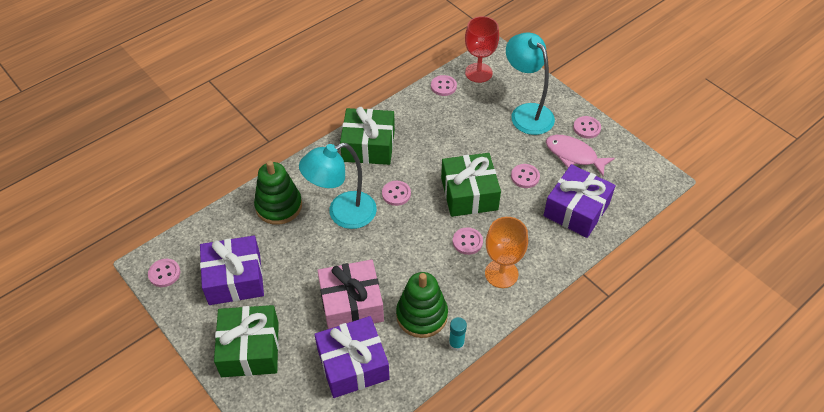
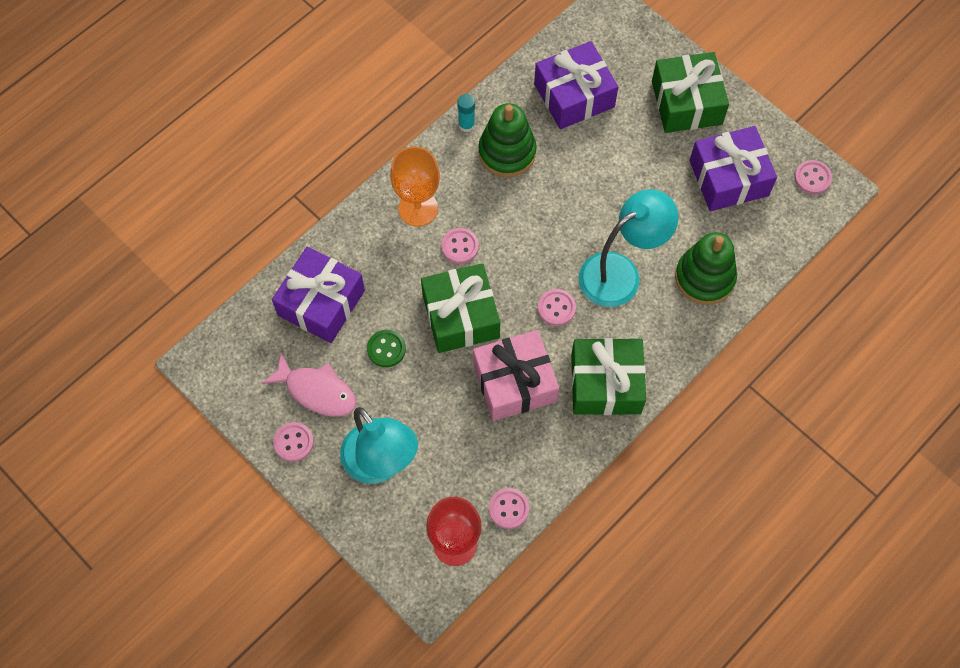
camera: 175 degrees right, 15 degrees up
pink gift [317,259,384,329] -> pink gift moved to [473,330,559,421]
pink button [511,164,540,188] -> green button [367,330,406,367]

